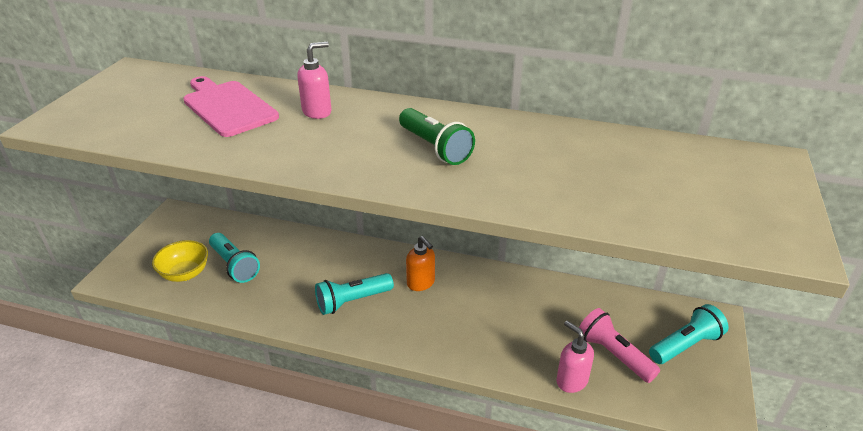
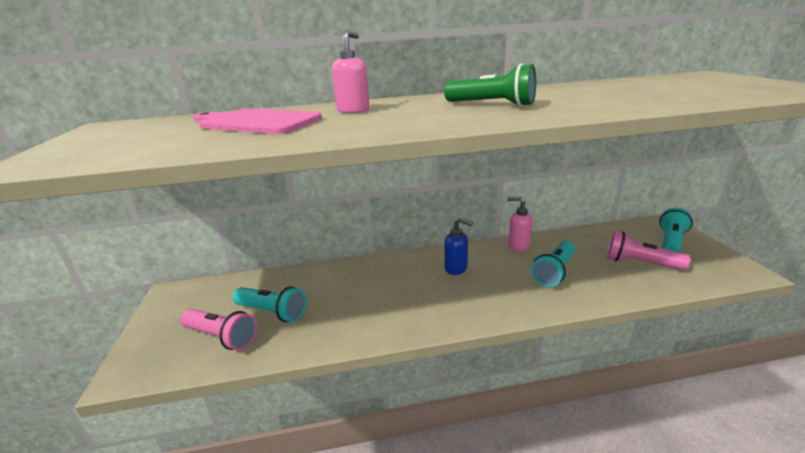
camera: 25 degrees left, 10 degrees down
yellow bowl [152,240,208,282] -> pink flashlight [180,309,257,350]
turquoise flashlight [315,273,394,315] -> turquoise flashlight moved to [531,241,575,287]
orange soap dispenser [406,236,435,291] -> blue soap dispenser [444,218,473,275]
pink soap dispenser [556,321,594,393] -> pink soap dispenser moved to [507,197,532,251]

